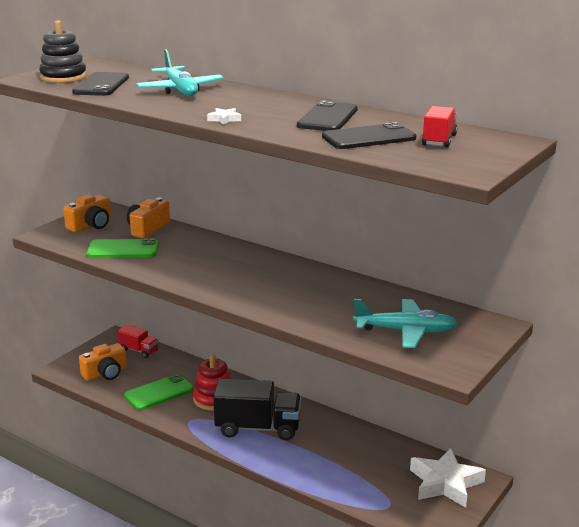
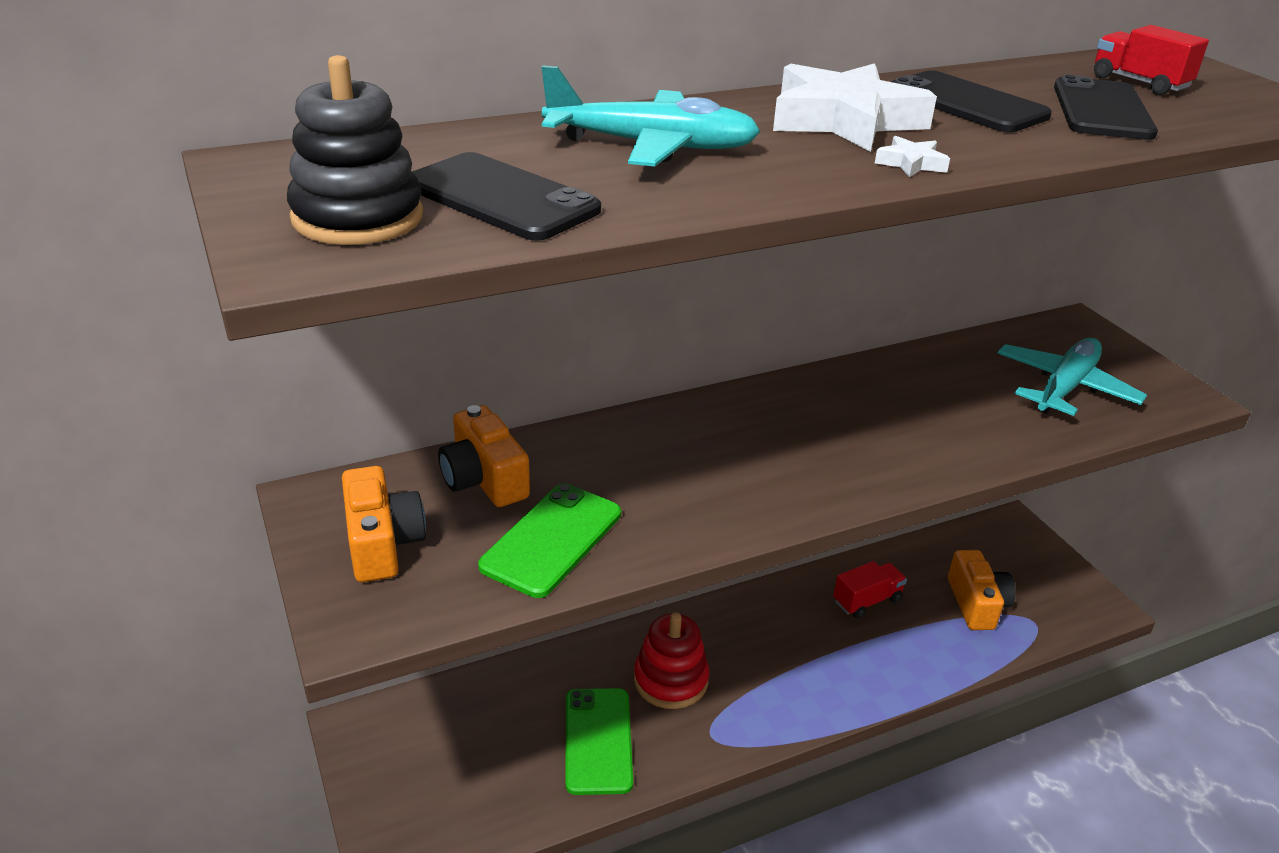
camera: 60 degrees left, 10 degrees up
orange camera [79,343,127,381] -> orange camera moved to [948,550,1016,630]
red truck [118,324,158,358] -> red truck moved to [833,561,907,618]
black truck [213,378,301,440] -> none
white star [410,448,486,508] -> white star moved to [773,63,937,152]

